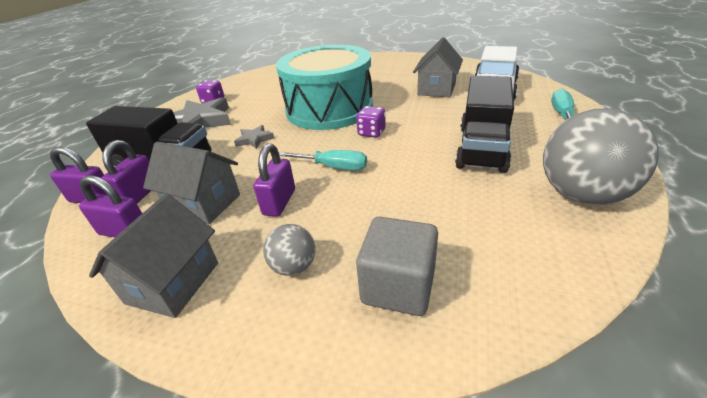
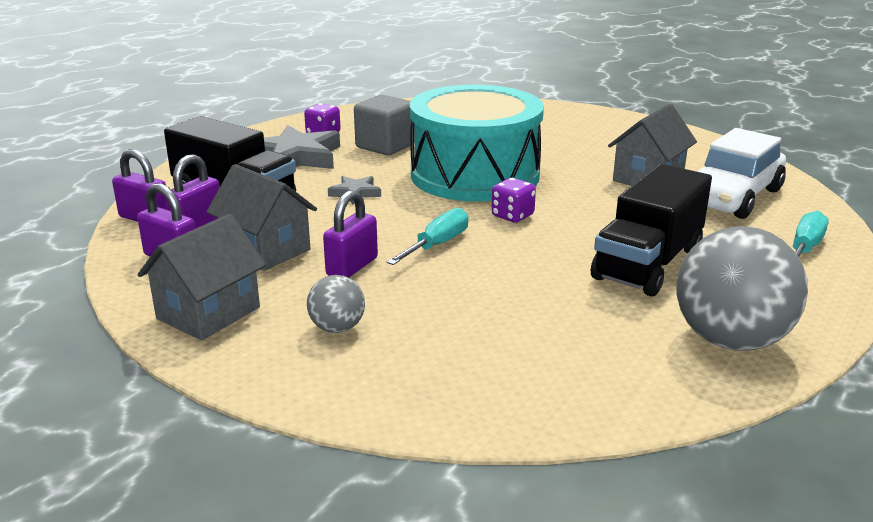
camera: 15 degrees right, 10 degrees down
turquoise screwdriver [279,150,367,171] -> turquoise screwdriver turned 90 degrees counterclockwise [387,208,468,265]
grey cube [356,217,438,316] -> grey cube moved to [354,95,415,155]

